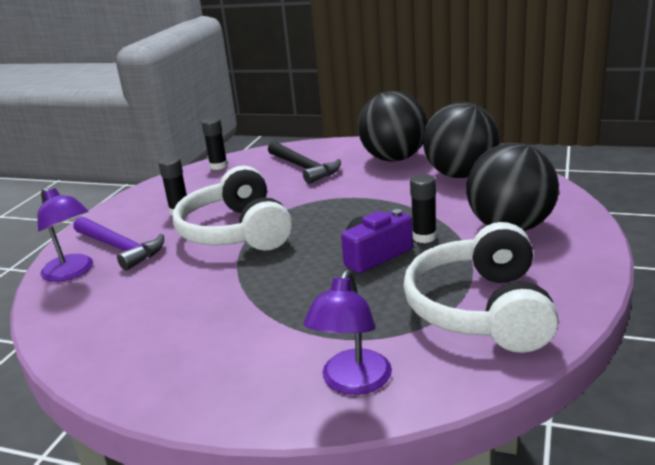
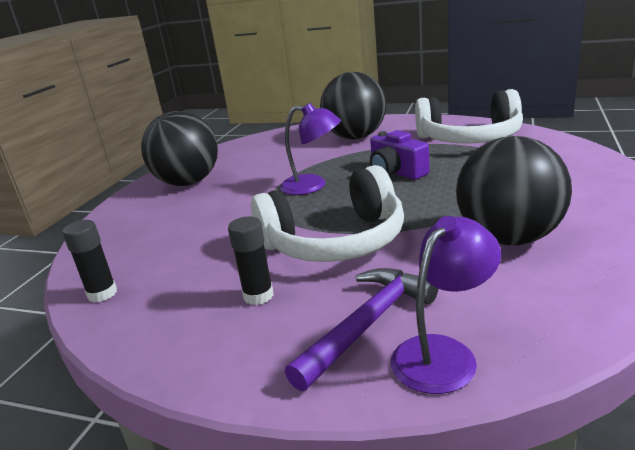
camera: 90 degrees left, 0 degrees up
black hammer [268,141,341,184] -> none
purple lamp [304,269,392,395] -> purple lamp moved to [280,103,341,195]
black glue stick [410,174,436,243] -> none
black ball [423,102,500,178] -> black ball moved to [456,136,572,245]

